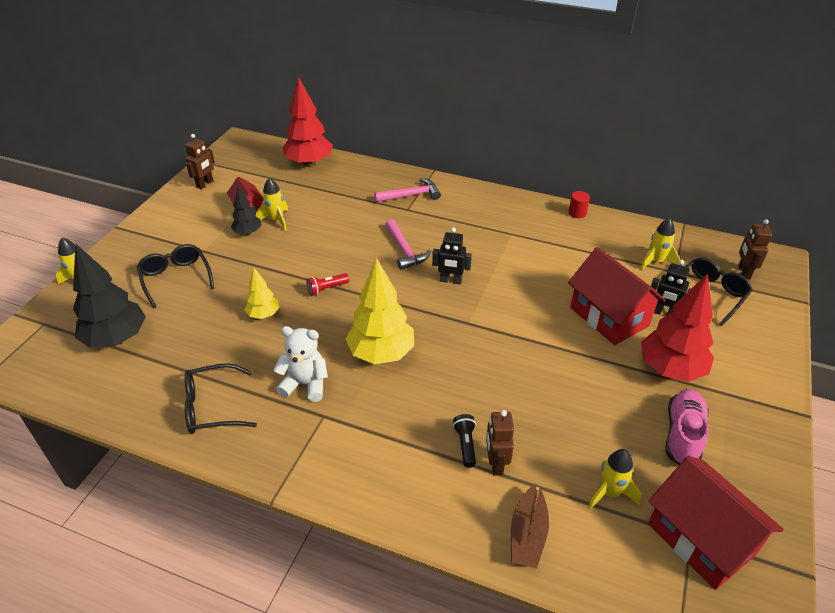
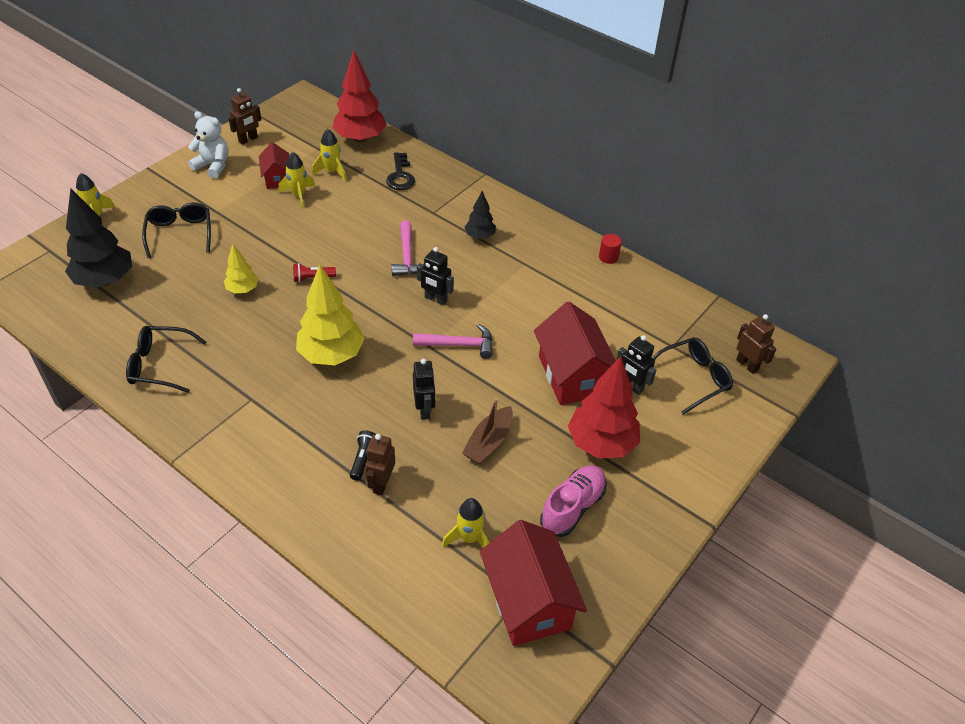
camera: 15 degrees right, 5 degrees up
black tree [231,187,261,235] -> black tree moved to [464,191,496,239]
white teddy bear [274,326,328,402] -> white teddy bear moved to [188,111,229,179]
pink hammer [374,178,441,202] -> pink hammer moved to [413,323,493,359]
brown boat [511,484,549,569] -> brown boat moved to [462,398,513,464]
yellow rocket [640,218,680,270] -> yellow rocket moved to [312,129,346,181]
brown robot [738,219,772,279] -> brown robot turned 120 degrees clockwise [736,314,776,374]
none -> black key [386,152,415,190]
none -> black robot [413,359,435,420]

